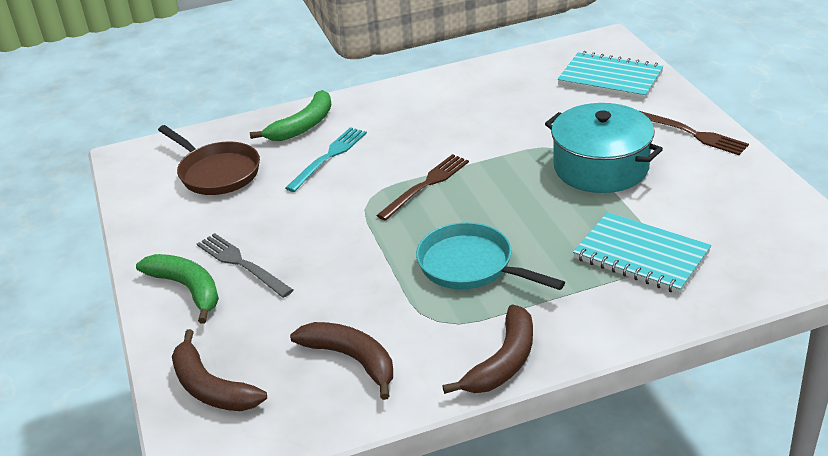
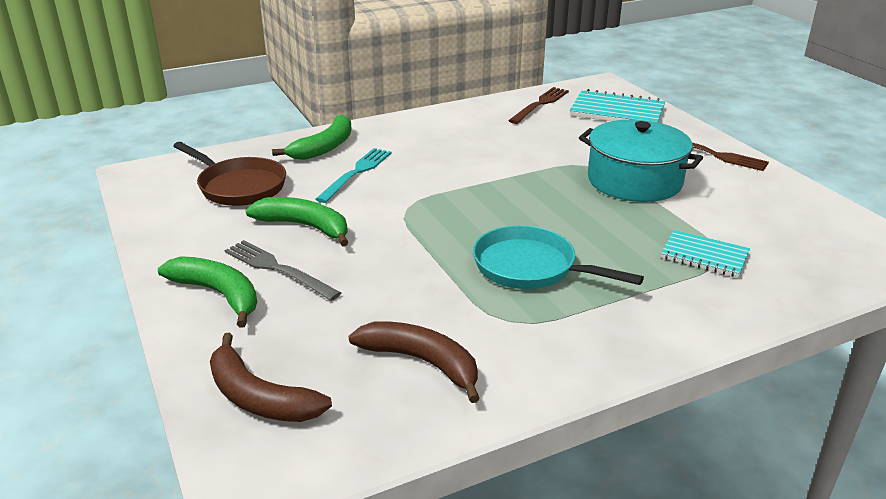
camera: 10 degrees left, 5 degrees down
brown fork [376,154,469,221] -> brown fork moved to [508,87,569,124]
brown banana [442,304,533,394] -> none
turquoise notebook [573,212,711,294] -> turquoise notebook [661,230,750,278], size x0.65
none -> green banana [245,197,348,246]

